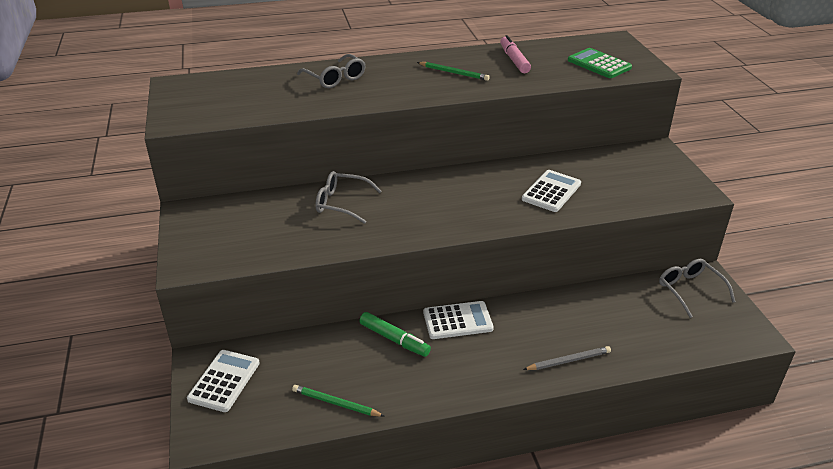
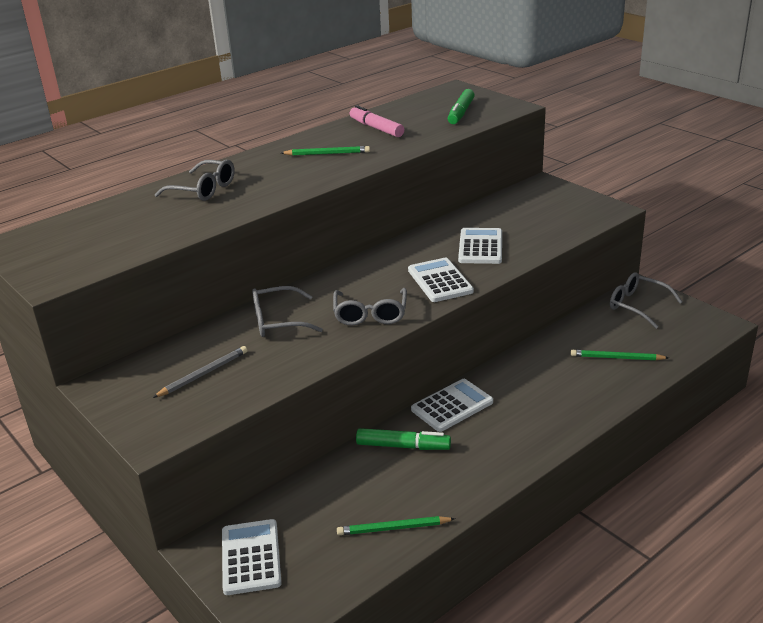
camera: 25 degrees left, 5 degrees down
grey pencil [523,346,611,370] -> grey pencil moved to [153,346,247,398]
green calculator [568,48,632,78] -> green marker [448,89,475,124]
none -> grey glasses [333,288,407,326]
none -> white calculator [408,258,474,302]
none -> green pencil [571,350,669,360]

